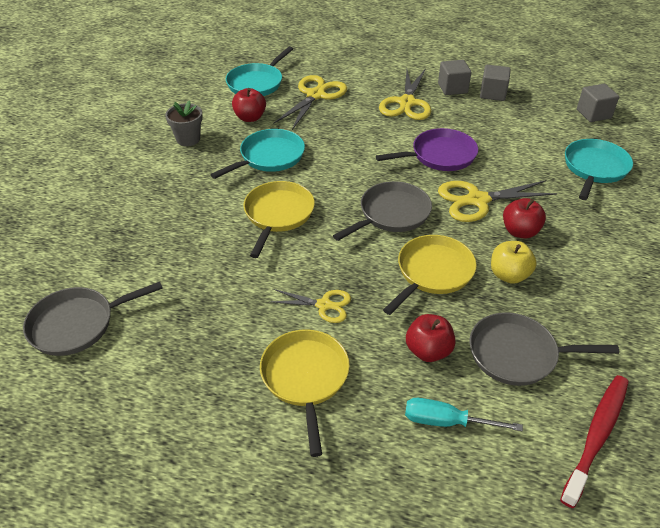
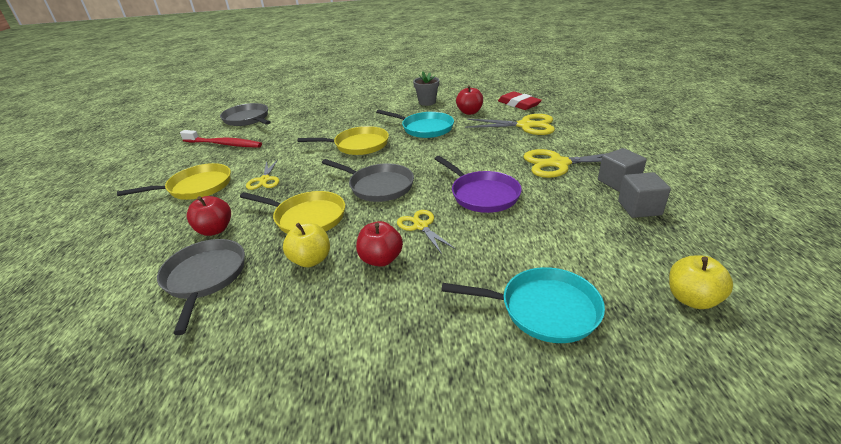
camera: 75 degrees right, 10 degrees down
turquoise pan [225,46,293,96] -> red eraser [498,91,542,110]
turquoise screwdriver [405,398,523,431] -> none
yellow scissors [438,180,557,222] -> yellow scissors [397,210,456,254], size x0.60
red toothbrush [560,375,629,508] -> red toothbrush moved to [180,130,262,148]
grey cube [577,84,619,122] -> yellow apple [669,255,733,309]

